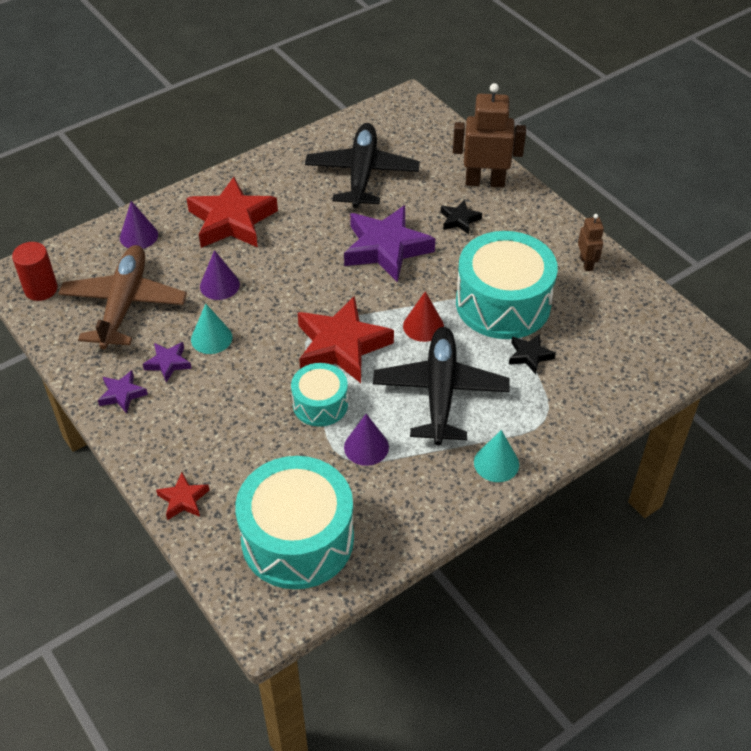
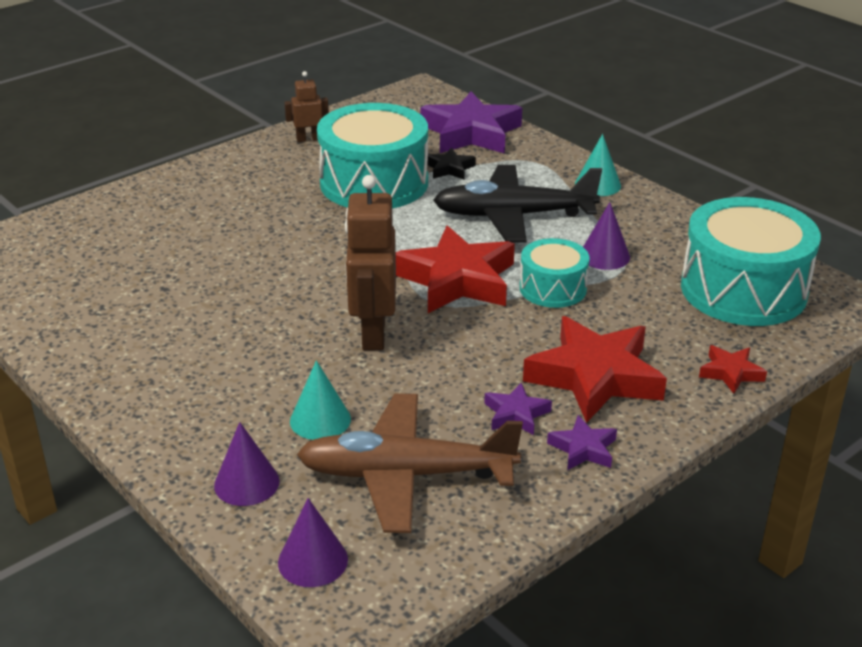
camera: 95 degrees left, 15 degrees down
red cylinder [12,242,58,301] -> none
red star [187,177,278,248] -> red star moved to [523,316,667,423]
turquoise cone [191,304,232,354] -> turquoise cone moved to [290,360,351,440]
purple cone [200,250,240,300] -> purple cone moved to [278,498,348,587]
black plane [305,123,420,208] -> none
purple star [344,205,435,283] -> purple star moved to [421,91,522,154]
red cone [403,291,444,342] -> none
black star [441,200,482,234] -> none
brown robot [453,83,526,187] -> brown robot moved to [345,175,396,350]

